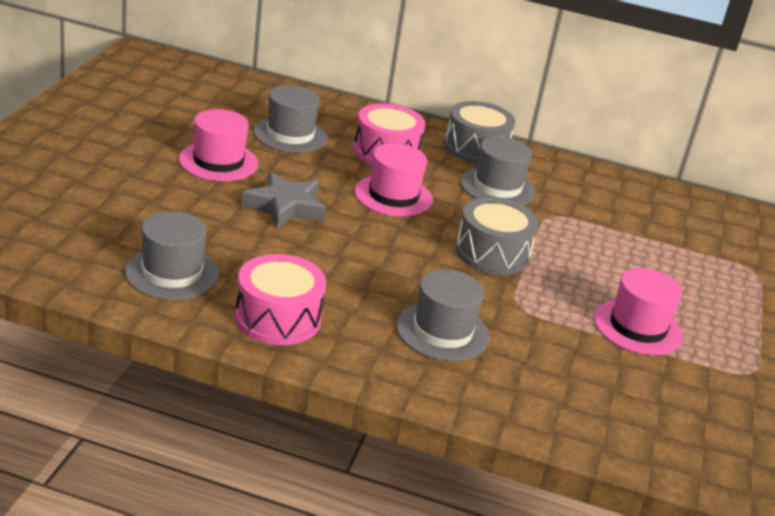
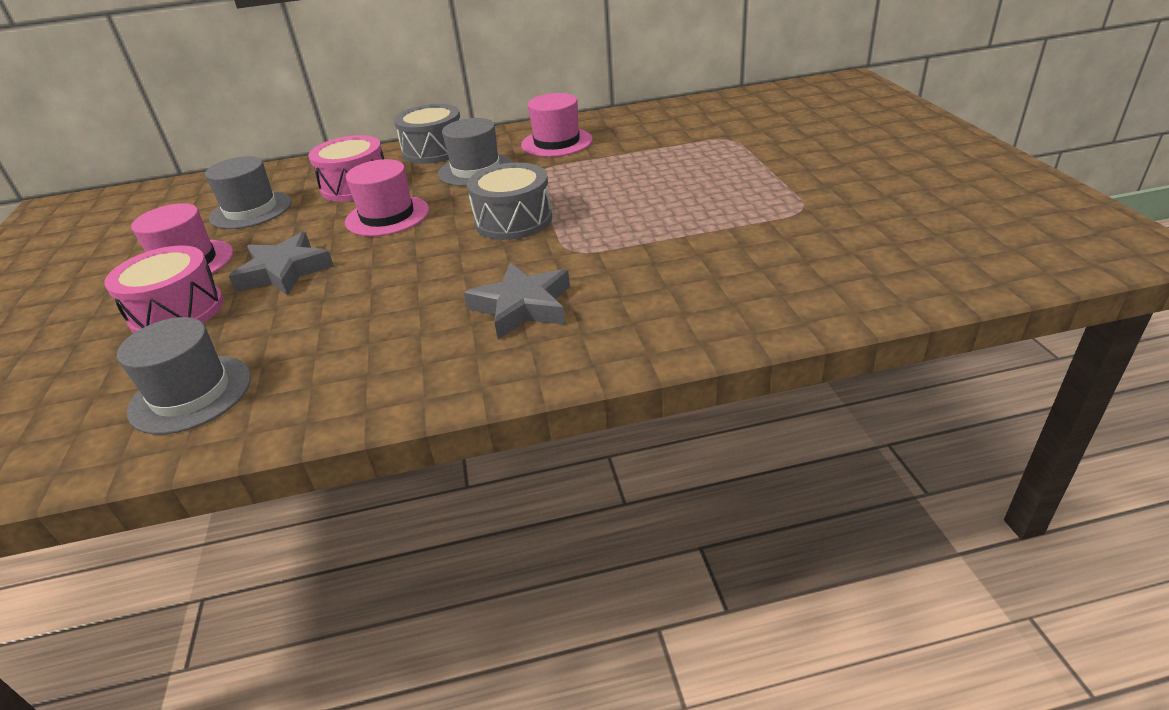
camera: 20 degrees left, 5 degrees up
pink drum [235,254,326,345] -> pink drum moved to [104,245,224,333]
grey hat [397,269,490,361] -> grey star [464,263,570,339]
pink hat [594,268,683,355] -> pink hat moved to [521,93,593,157]

